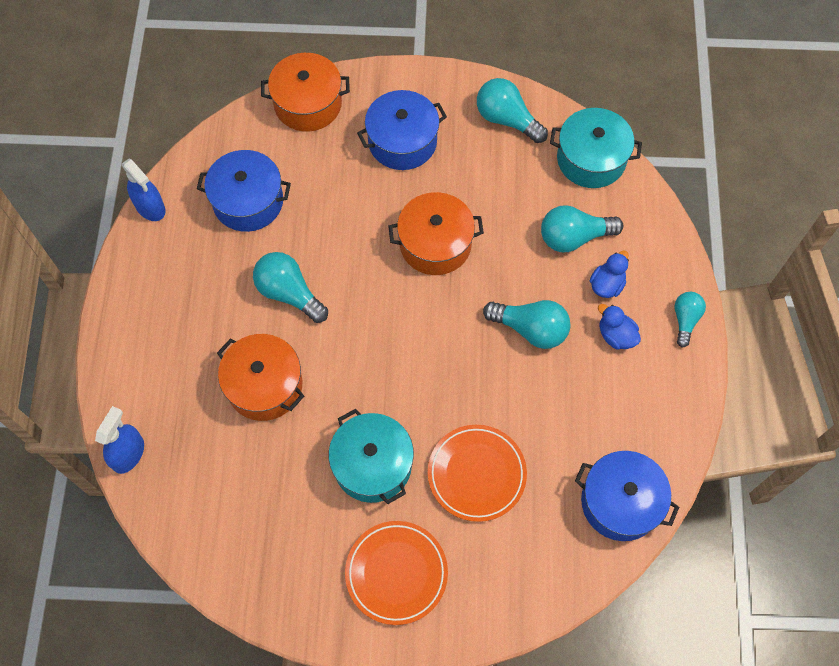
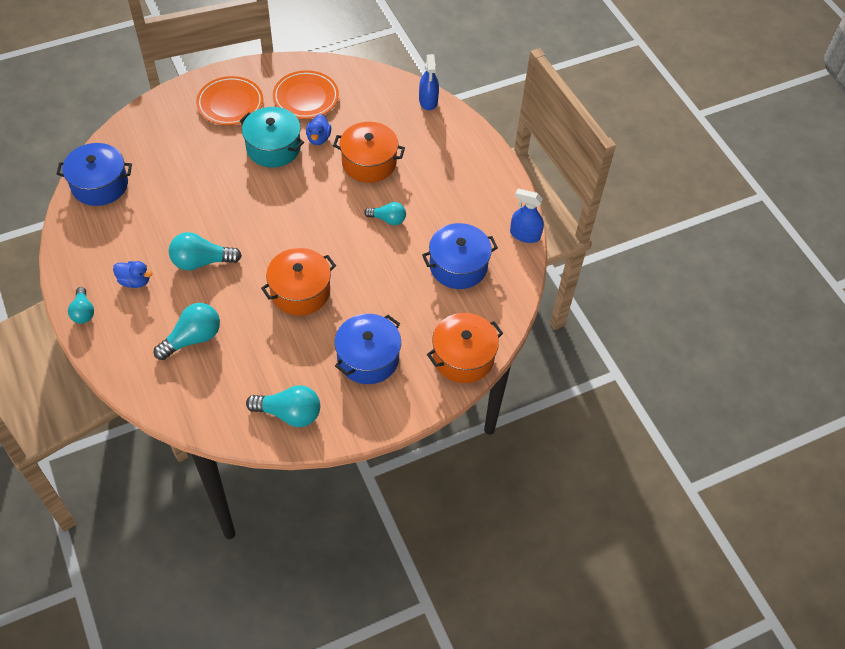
camera: 150 degrees right, 10 degrees down
turquoise light bulb [253,252,328,323] -> turquoise light bulb [364,202,406,225], size x0.63
orange plate [428,425,527,522] -> orange plate moved to [273,70,339,119]
turquoise pot [550,108,642,188] -> none
blue duck [590,250,629,298] -> blue duck moved to [306,114,331,145]

